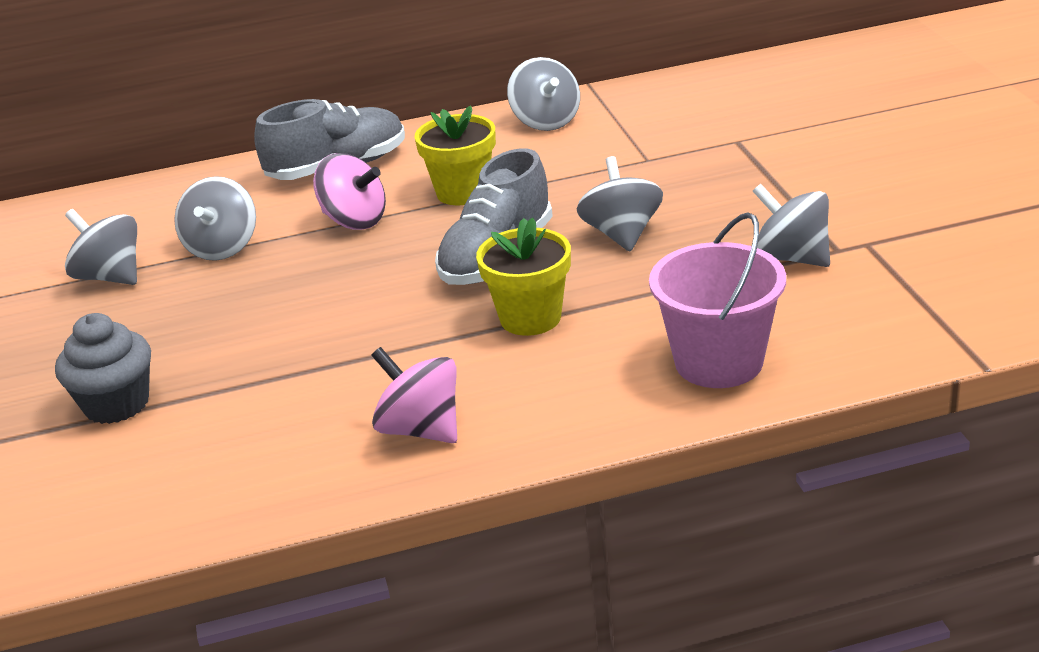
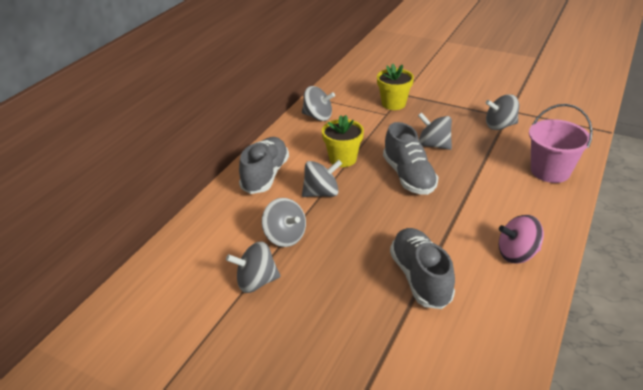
camera: 50 degrees left, 5 degrees up
grey cupcake [55,313,151,424] -> none
pink spinning top [313,153,386,230] -> grey spinning top [302,160,342,197]
yellow flower pot [476,217,571,336] -> yellow flower pot moved to [377,63,414,110]
none -> grey shoe [390,228,455,309]

